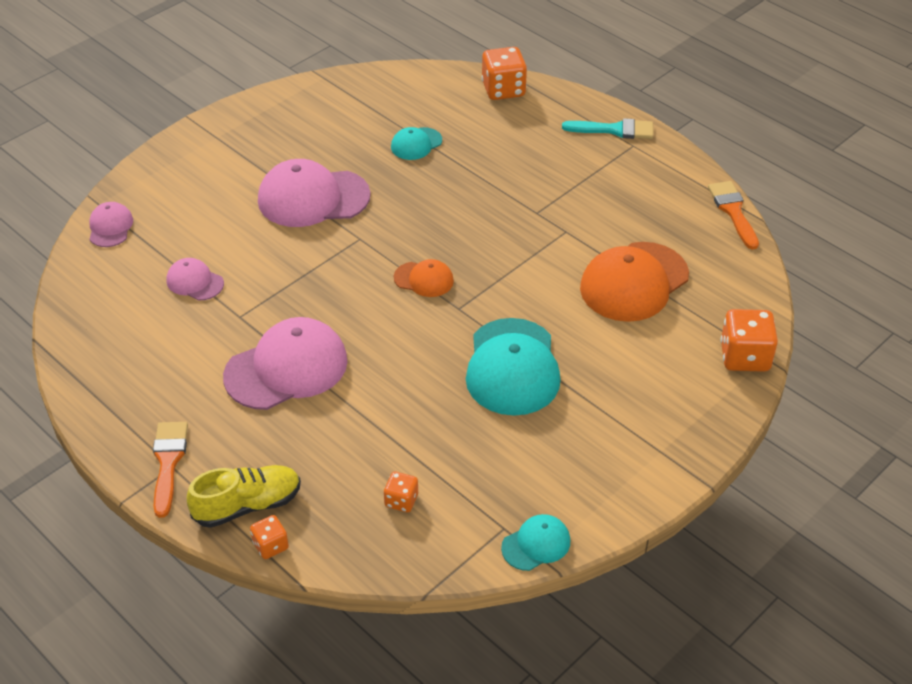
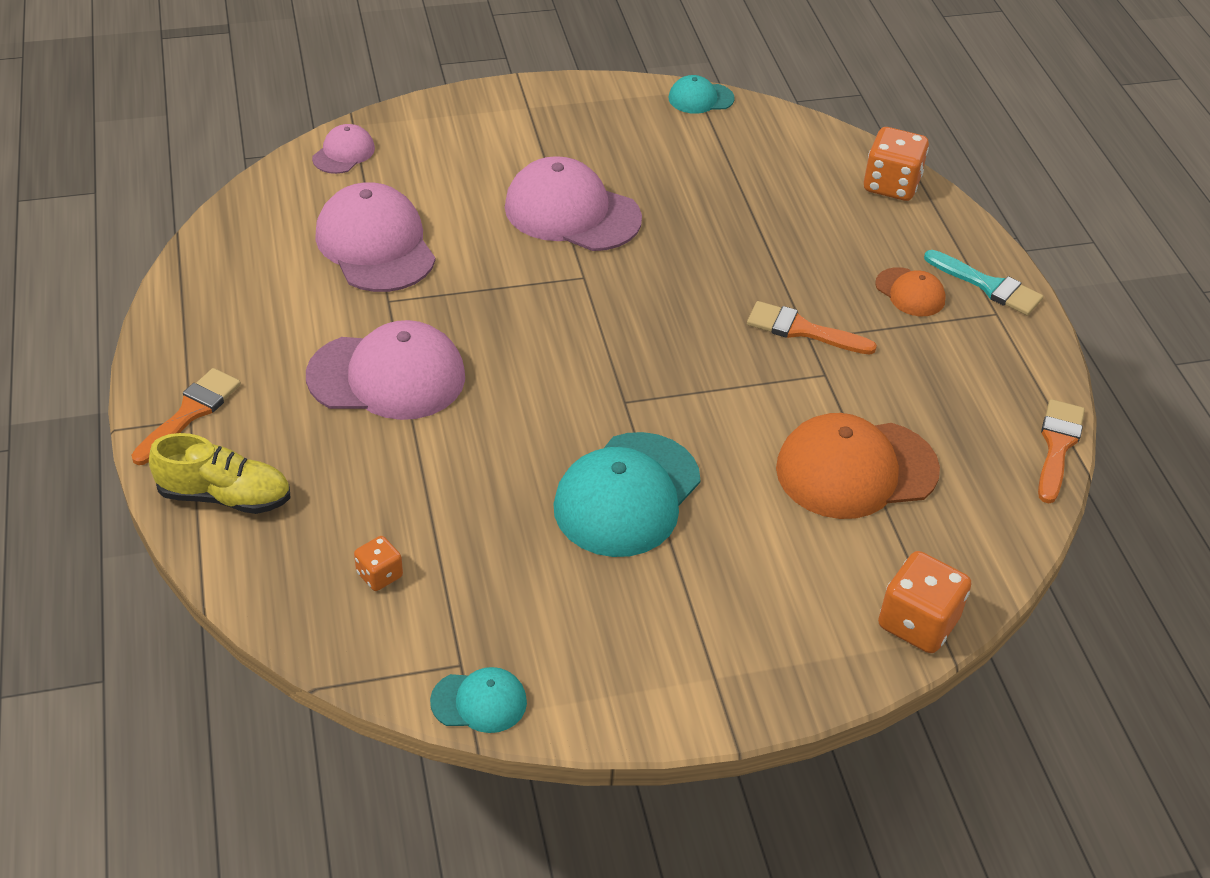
camera: 30 degrees right, 0 degrees up
pink cap [166,258,224,301] -> pink cap [315,182,436,292], size x1.96
orange dice [250,515,289,559] -> none
turquoise cap [391,127,442,160] -> turquoise cap moved to [669,75,734,114]
orange cap [394,259,454,297] -> orange cap moved to [875,267,946,316]
none -> orange brush [747,301,877,355]

